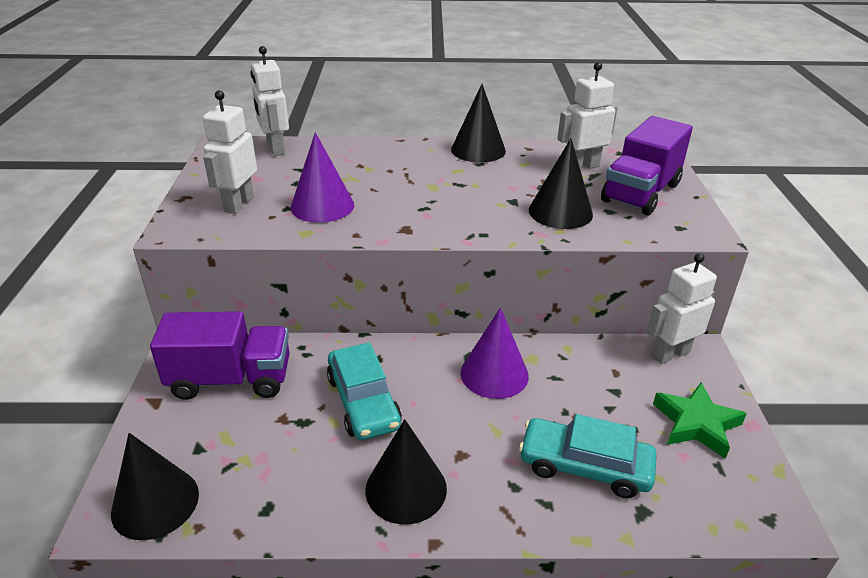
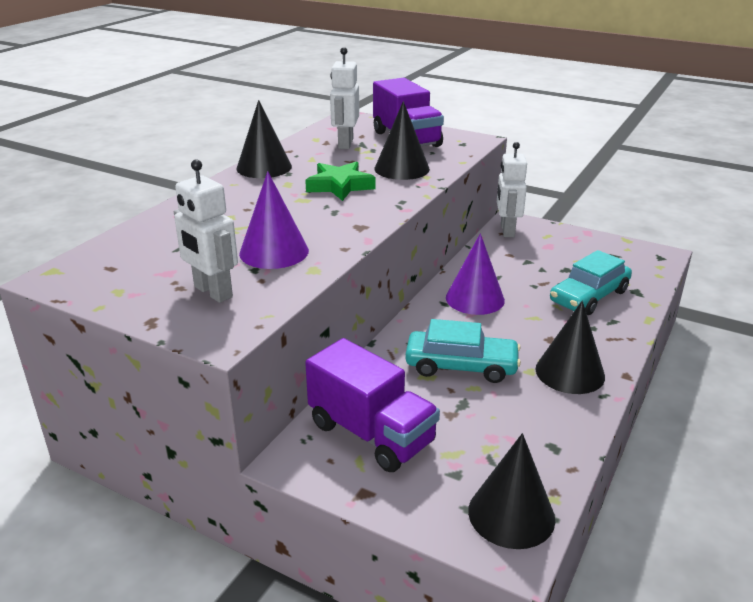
camera: 60 degrees left, 5 degrees down
purple truck [150,311,290,400] -> purple truck turned 105 degrees clockwise [305,338,440,472]
white robot [250,46,289,156] -> none
green star [653,382,747,459] -> green star moved to [305,161,375,201]

